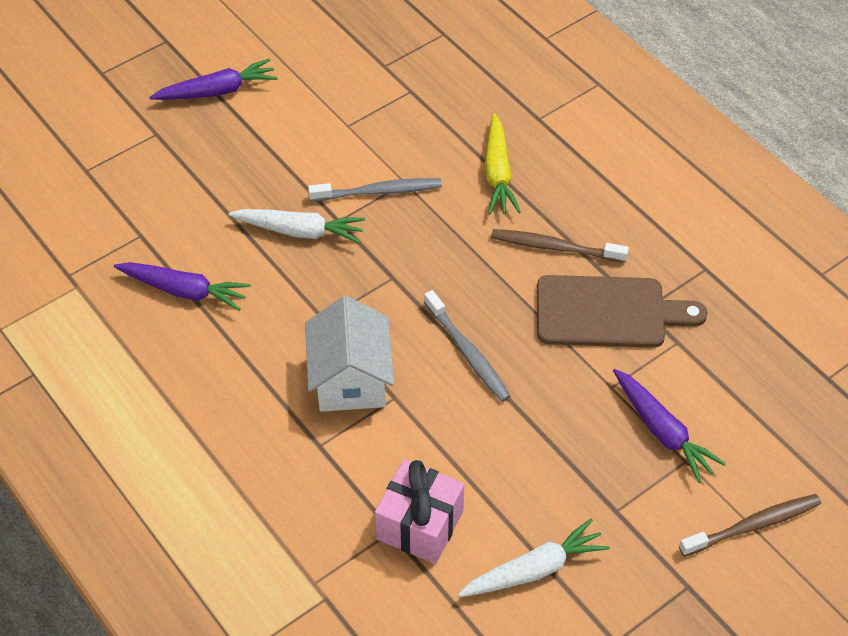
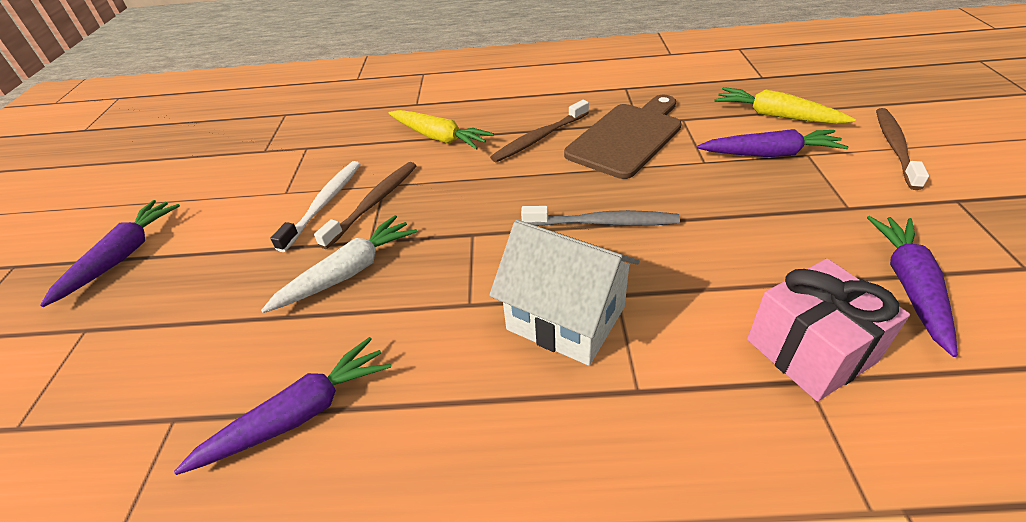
camera: 50 degrees left, 10 degrees down
grey toothbrush [308,178,442,201] -> brown toothbrush [314,162,416,249]
white carrot [458,518,610,597] -> purple carrot [867,216,958,357]
none -> white toothbrush [270,161,360,252]
none -> yellow carrot [715,87,856,124]

